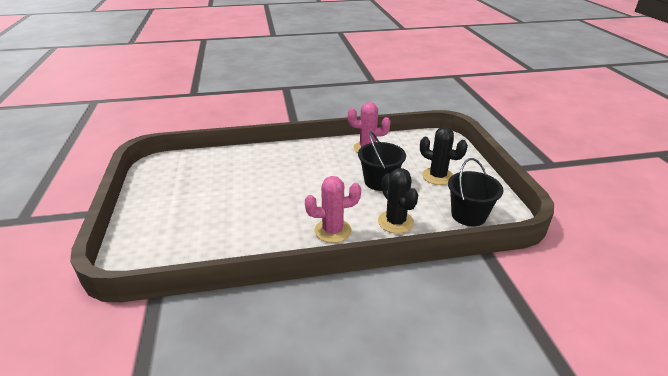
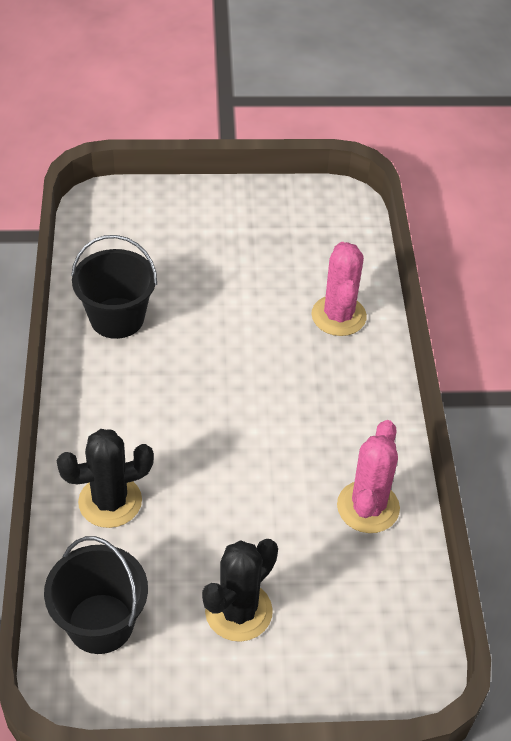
camera: 95 degrees right, 15 degrees up
pink cactus [305,176,361,243] -> pink cactus moved to [311,242,367,336]
black bucket [358,131,406,191] -> black bucket moved to [71,235,157,339]

